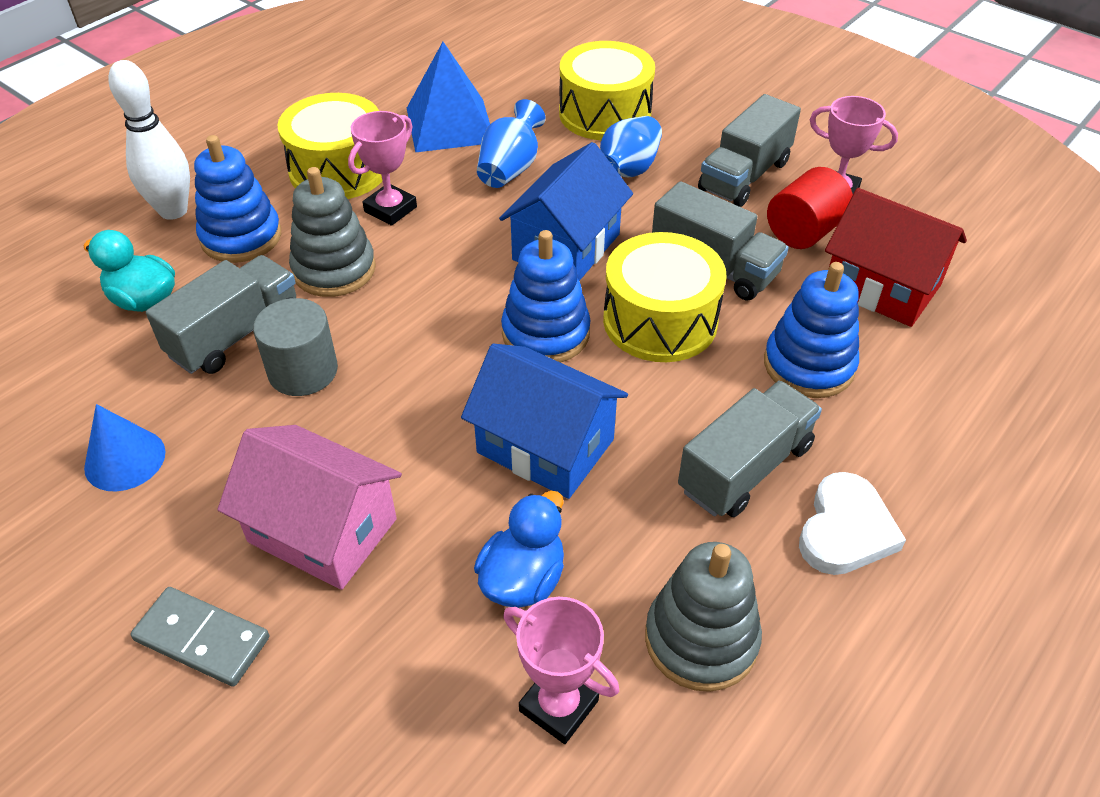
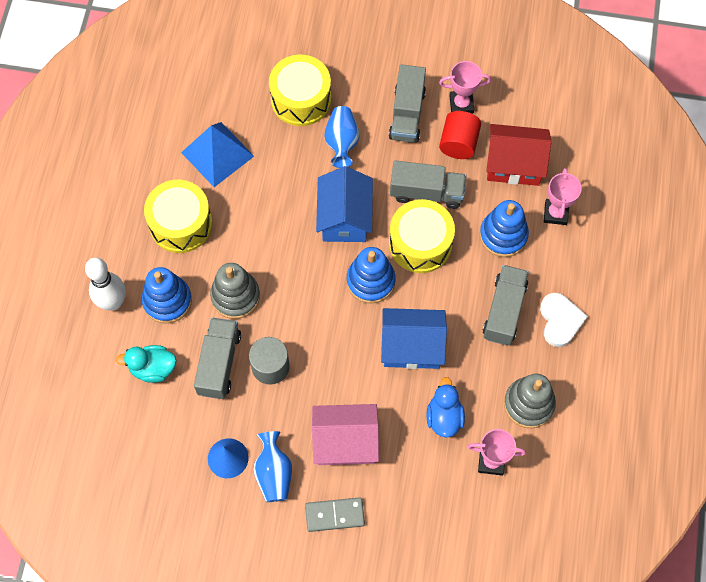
camera: 30 degrees left, 20 degrees up
pink trophy [348,111,417,226] -> pink trophy moved to [544,168,582,225]
blue vase [477,99,546,188] -> blue vase moved to [253,431,292,502]

